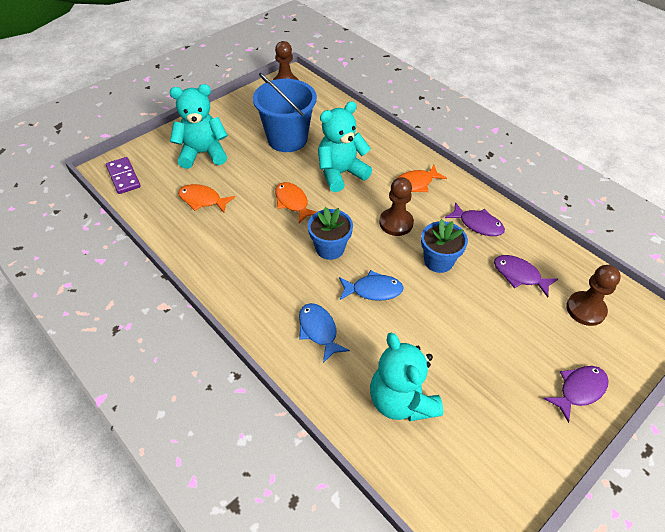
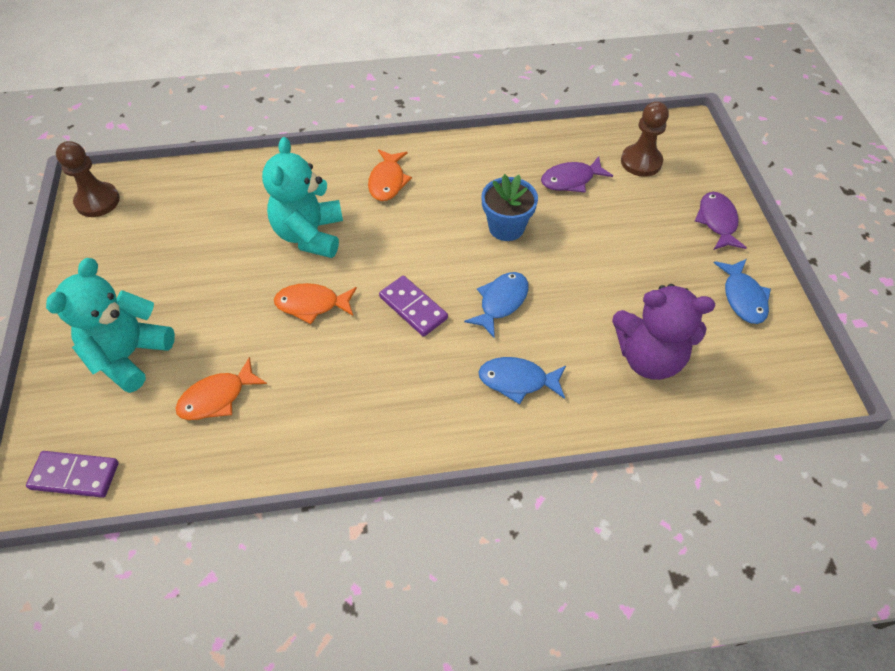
camera: 55 degrees left, 5 degrees up
blue bucket [253,73,317,152] -> none
blue flower pot [308,207,353,260] -> purple domino [379,276,448,337]
turquoise teddy bear [370,333,443,421] -> purple teddy bear [612,284,715,380]
brown pawn [379,177,414,236] -> none
purple fish [445,202,505,236] -> none
none -> blue fish [714,259,771,324]

